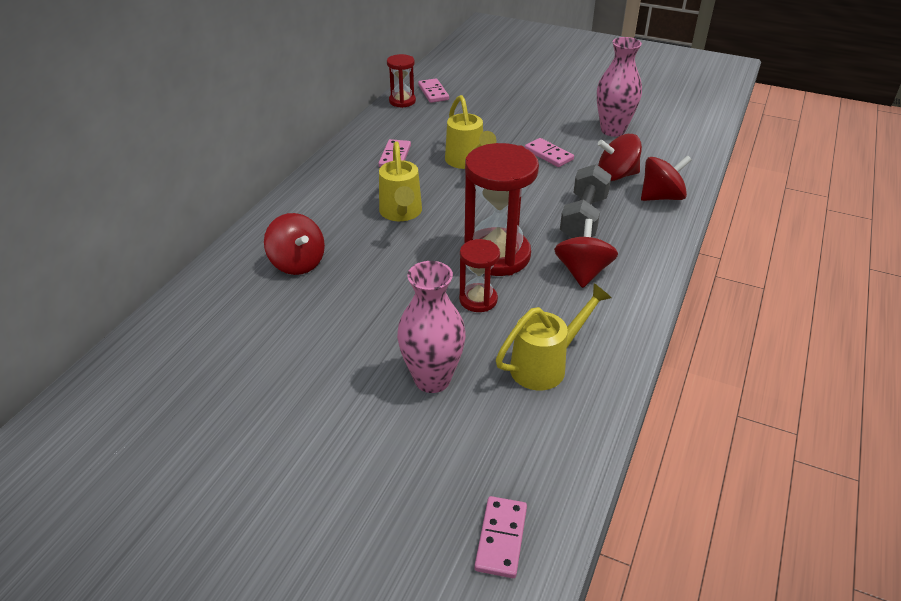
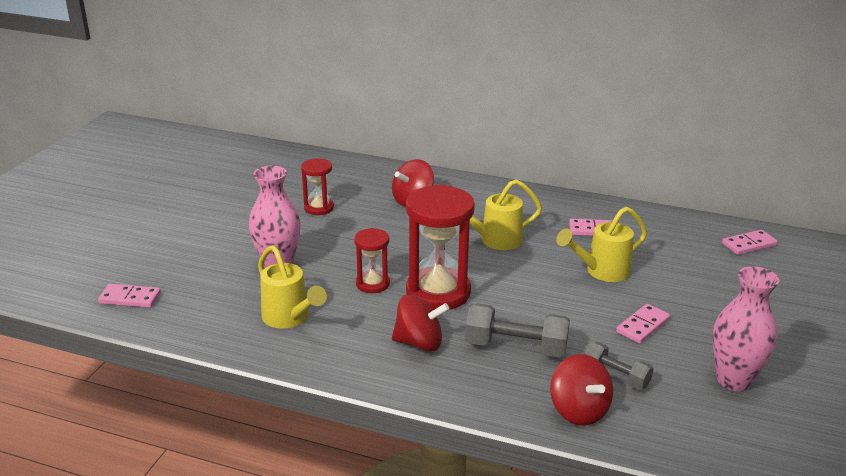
camera: 85 degrees right, 10 degrees down
red hourglass [387,54,416,108] -> red hourglass moved to [301,158,334,215]
red spinning top [598,134,642,181] -> grey dumbbell [585,342,654,390]

